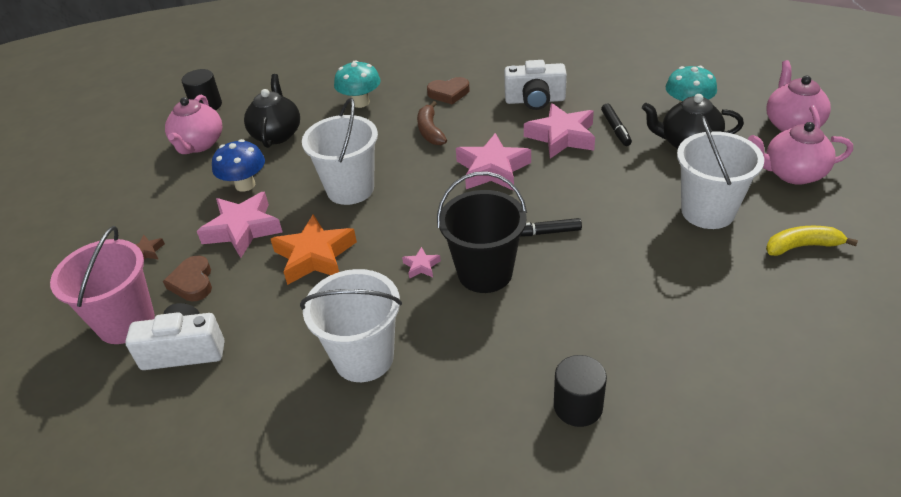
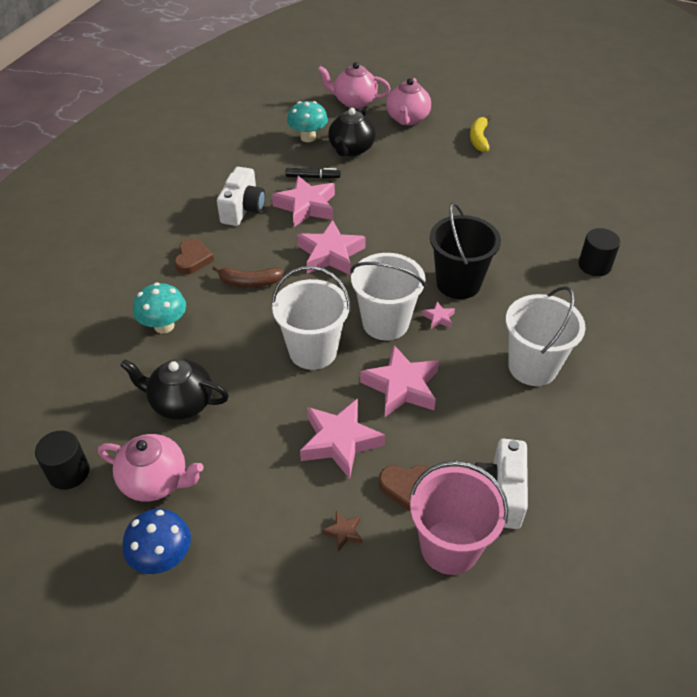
camera: 80 degrees left, 5 degrees up
blue mushroom [212,139,265,192] -> blue mushroom moved to [123,509,191,574]
orange star [271,214,357,285] -> pink star [360,345,439,417]
black marker [520,218,582,237] -> none
white bucket [677,116,764,229] -> white bucket moved to [351,253,426,340]

